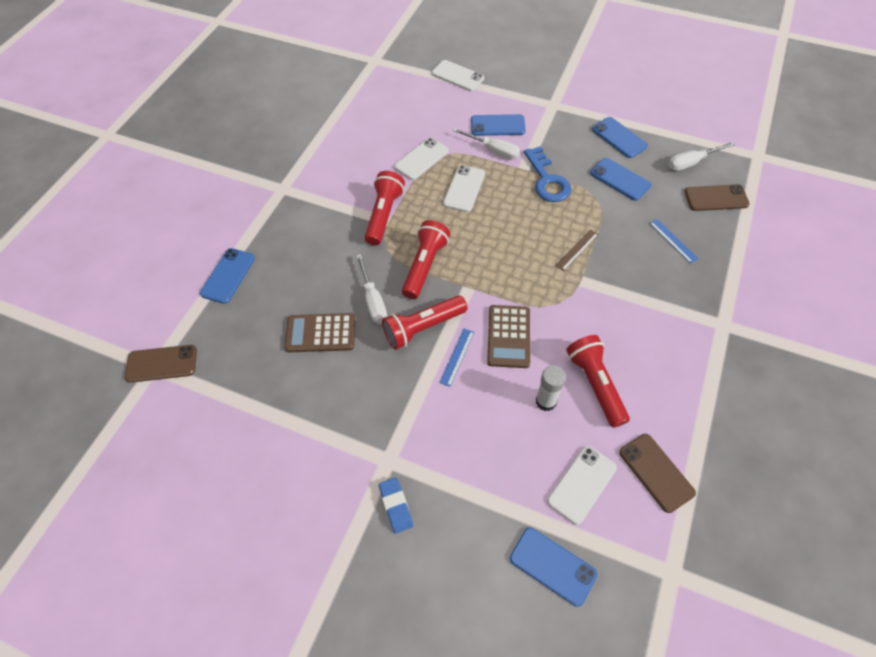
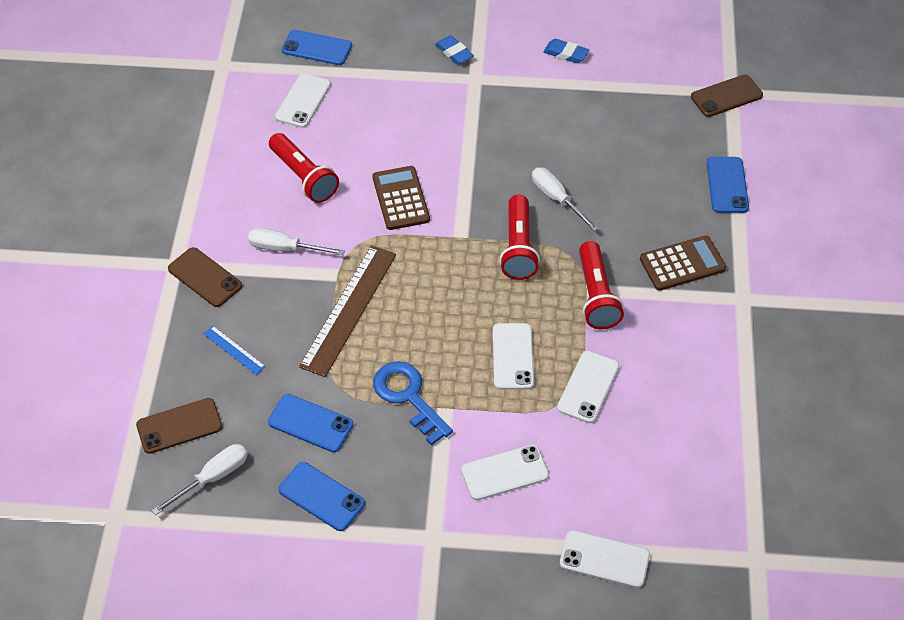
camera: 160 degrees right, 5 degrees down
brown calculator [284,313,356,352] -> brown calculator moved to [640,236,726,291]
red flashlight [382,295,467,350] -> none
blue ruler [439,329,474,387] -> none
white screwdriver [453,128,520,159] -> white screwdriver moved to [248,228,345,255]
blue phone [471,114,525,136] -> white phone [461,445,549,500]
white glue stick [536,365,566,411] -> none
brown ruler [555,229,599,271] -> brown ruler [299,245,396,377], size x2.21
brown phone [619,434,696,513] -> brown phone moved to [168,247,242,307]
none -> blue eraser [543,39,589,63]

